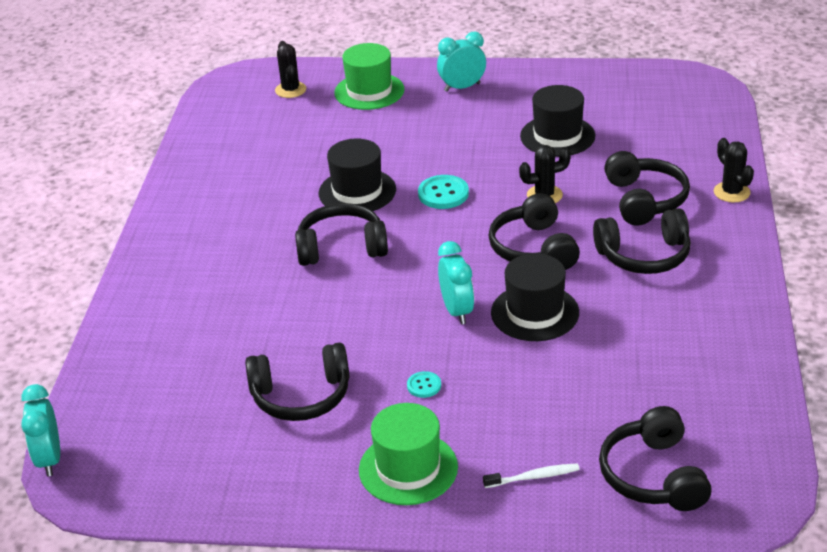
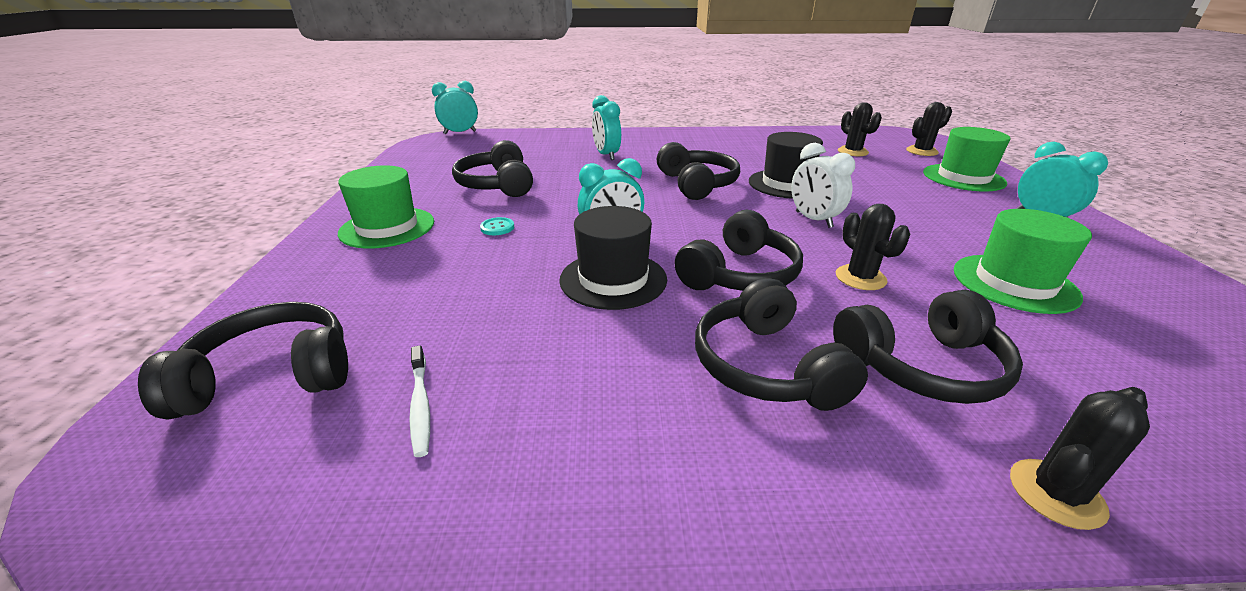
camera: 80 degrees right, 5 degrees down
turquoise button [418,175,469,209] -> white clock [791,143,855,228]
white toothbrush [483,463,580,488] -> white toothbrush moved to [409,345,430,457]
black headphones [488,193,580,270] -> black headphones turned 150 degrees clockwise [675,210,803,291]
black hat [520,85,595,157] -> green hat [954,209,1092,314]
none -> turquoise clock [592,95,621,160]
none -> black cactus [838,102,882,156]

